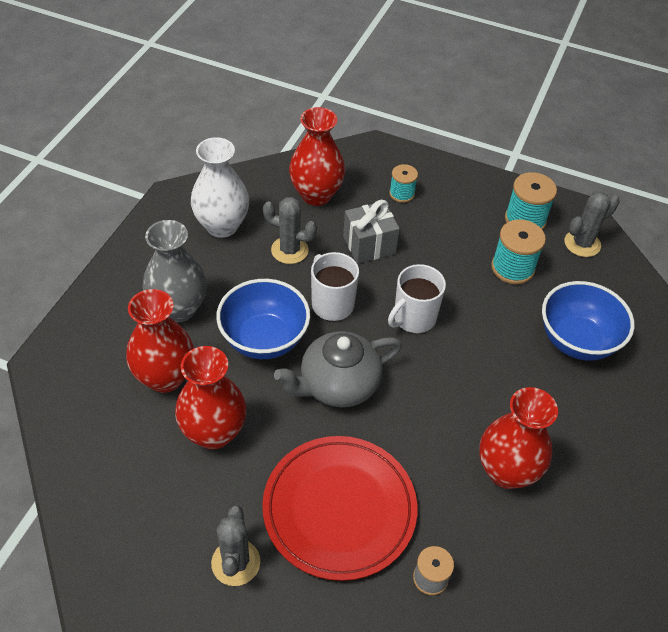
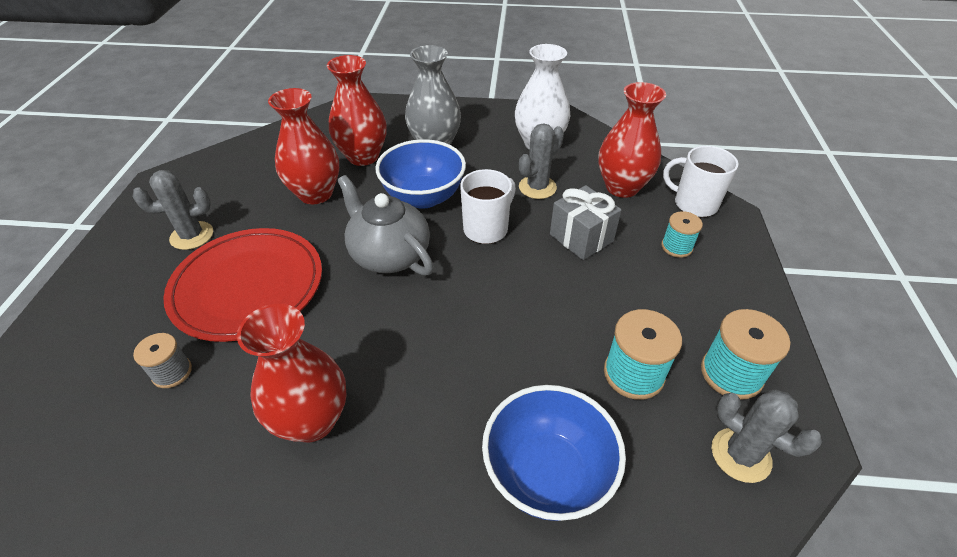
camera: 75 degrees right, 5 degrees down
grey cactus [263,197,317,264] -> grey cactus turned 45 degrees clockwise [519,123,564,199]
white mug [388,264,446,333] -> white mug moved to [663,146,739,217]

